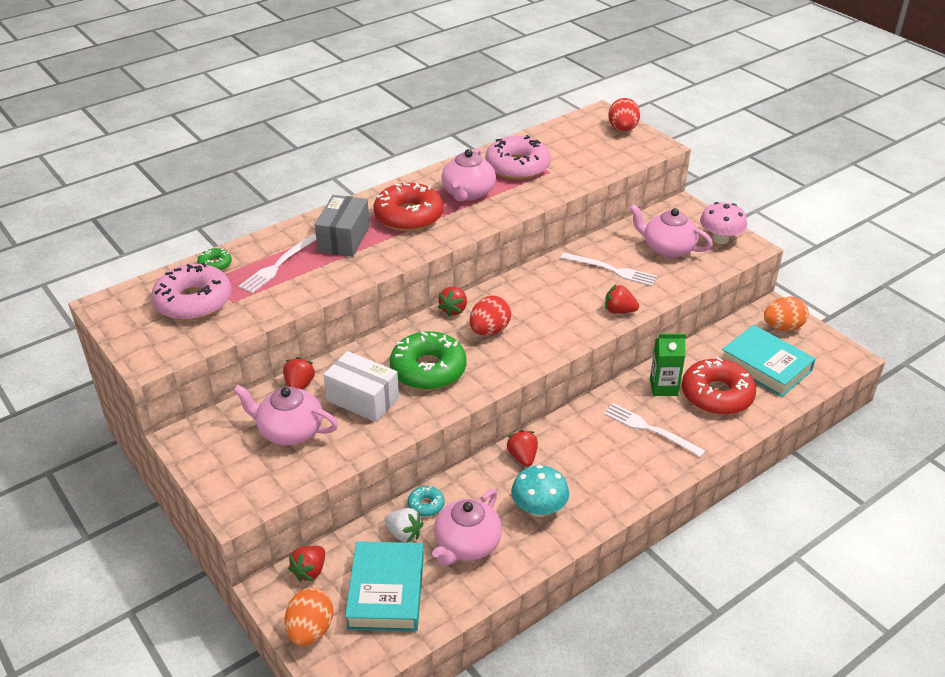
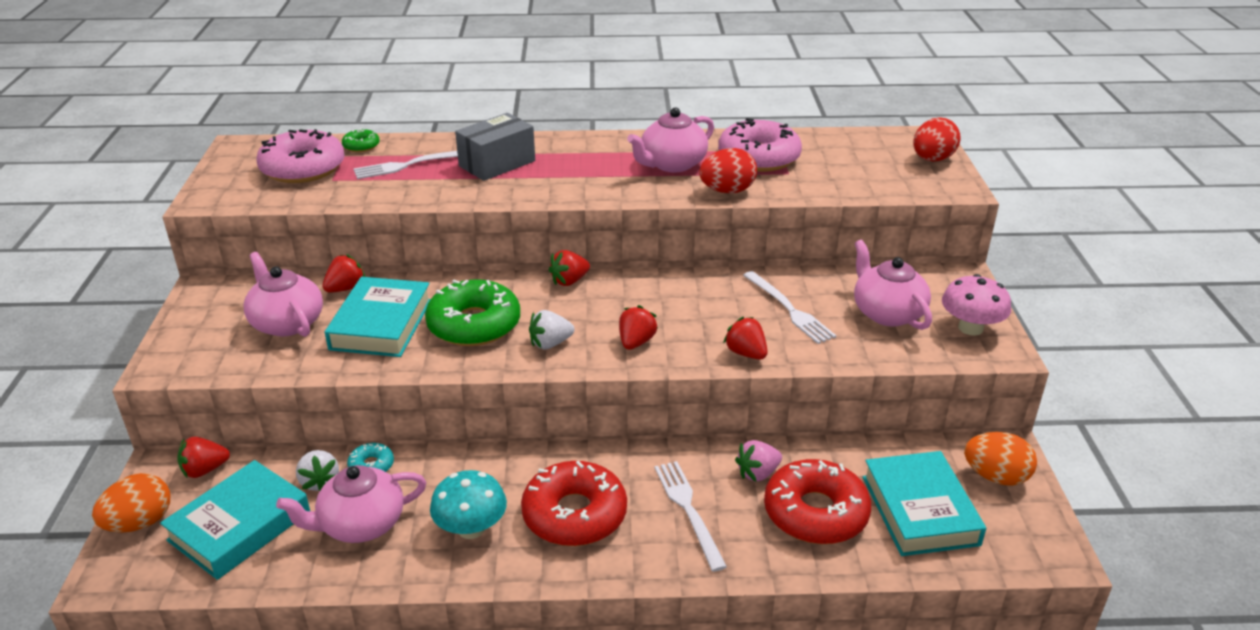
camera: 35 degrees right, 5 degrees down
white box [323,351,399,422] -> turquoise book [325,277,430,357]
red donut [373,183,443,231] -> red donut moved to [521,461,627,546]
red egg [469,296,511,336] -> red egg moved to [699,148,757,193]
red strawberry [506,430,538,467] -> red strawberry moved to [619,305,658,350]
green carton [650,333,686,396] -> pink strawberry [735,440,782,482]
none -> white strawberry [529,310,575,349]

